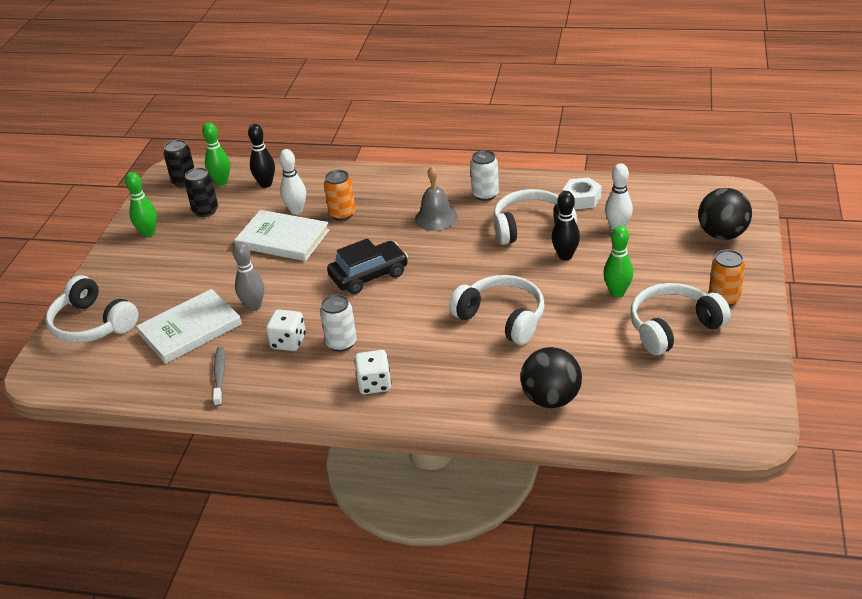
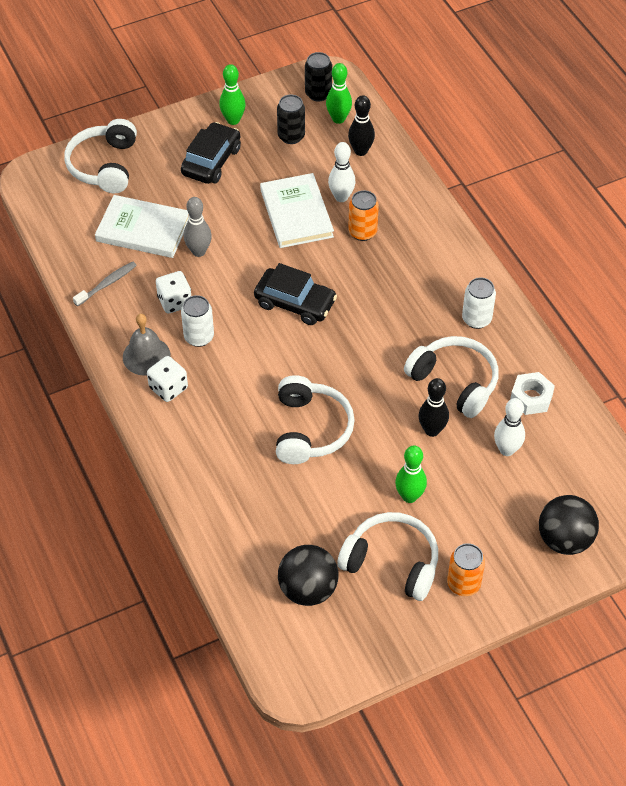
camera: 50 degrees right, 15 degrees up
grey bell [415,166,458,231] -> grey bell moved to [123,313,170,376]
black ball [520,347,582,408] -> black ball moved to [278,545,339,606]
none -> black car [181,122,241,184]

